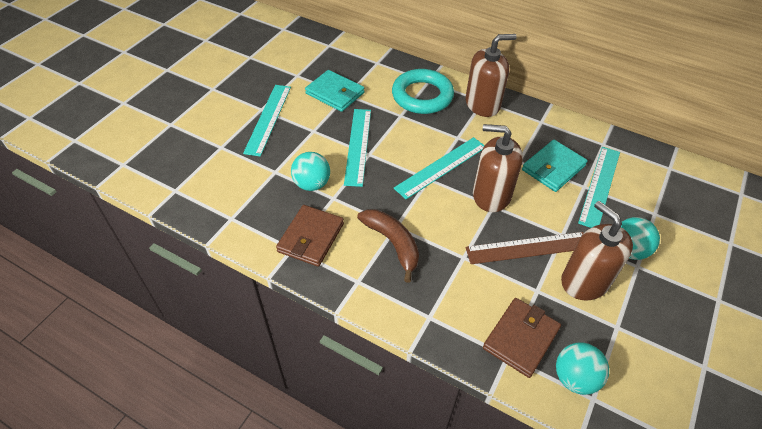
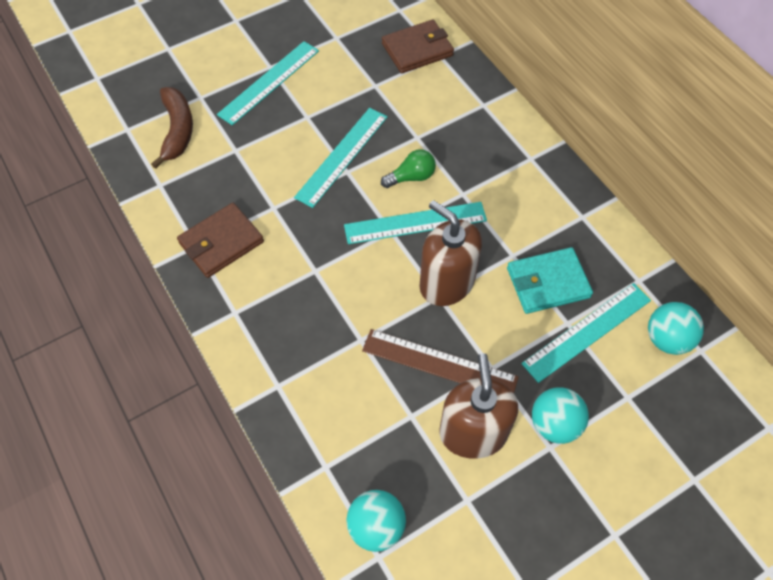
camera: 30 degrees right, 10 degrees up
turquoise ball [291,152,330,191] -> turquoise ball moved to [648,302,704,355]
turquoise wallet [305,70,364,112] -> none
brown banana [357,209,419,283] -> brown banana moved to [151,87,193,169]
turquoise ring [392,69,454,114] -> none
brown soap dispenser [465,34,517,117] -> none
brown wallet [483,298,561,378] -> brown wallet moved to [382,20,454,73]
none -> green light bulb [381,149,436,188]

